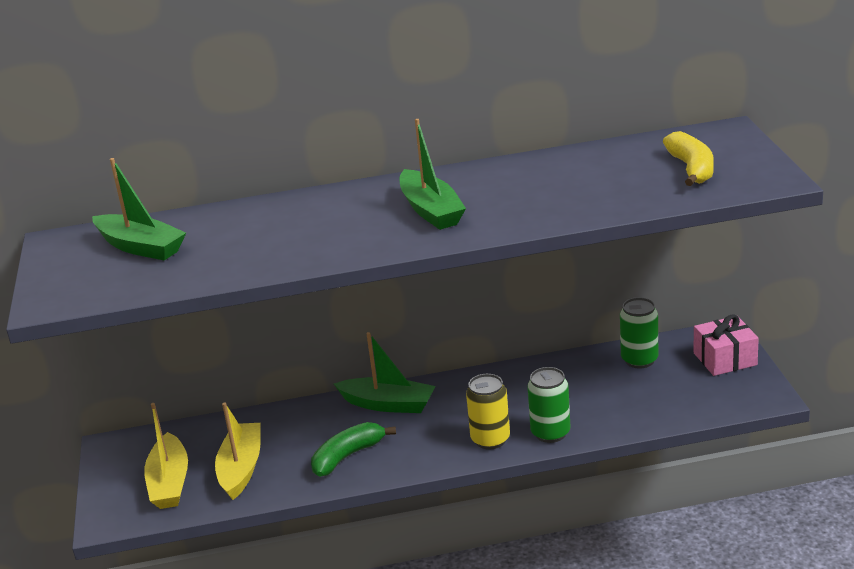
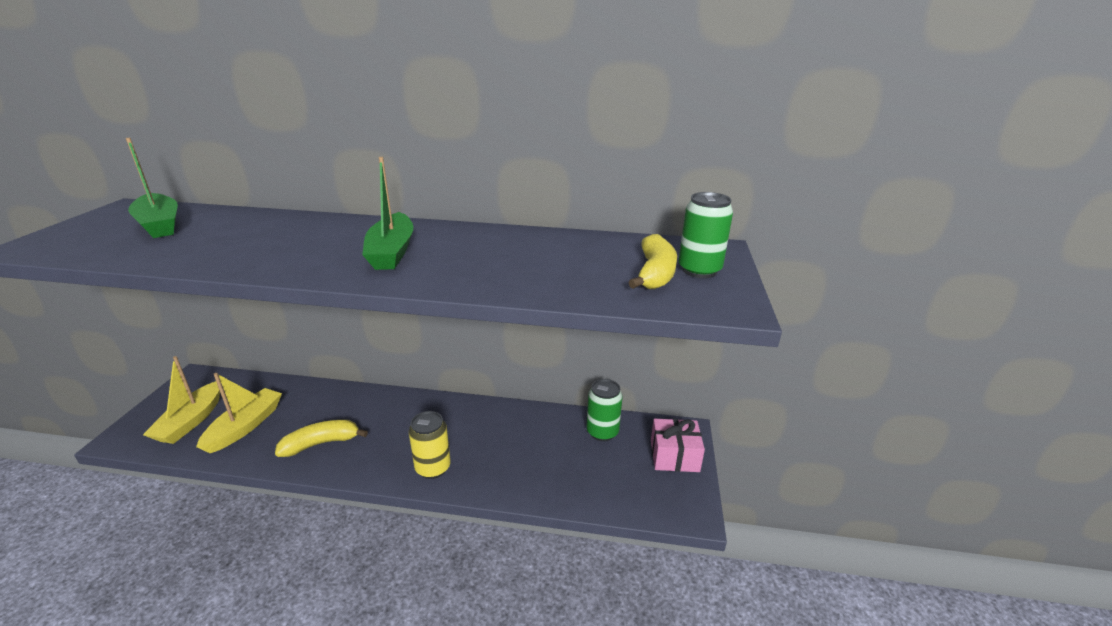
camera: 15 degrees right, 0 degrees up
green banana [311,422,396,477] -> yellow banana [275,420,368,457]
green boat [334,332,435,413] -> none
green can [527,367,571,443] -> green can moved to [679,192,733,278]

